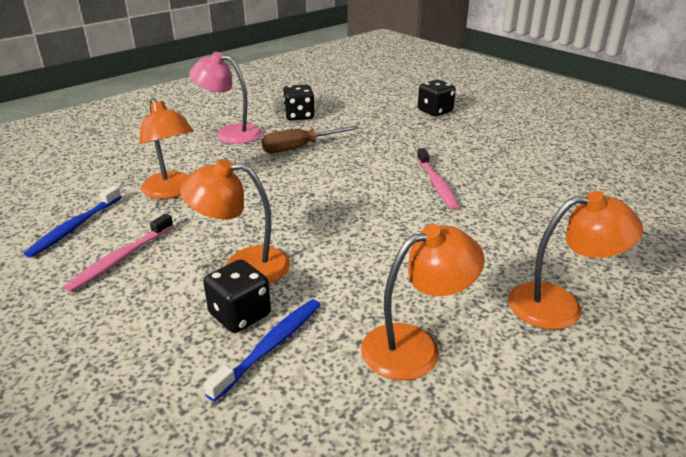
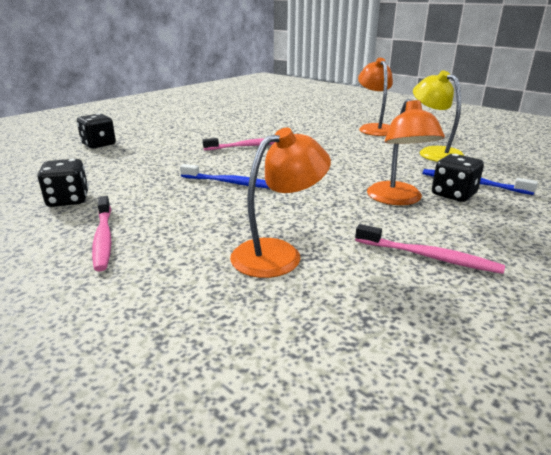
camera: 95 degrees left, 5 degrees down
blue toothbrush [24,186,122,258] -> blue toothbrush moved to [180,164,269,188]
pink lamp [189,52,262,144] -> pink toothbrush [92,196,111,271]
brown screwdriver [261,125,360,153] -> none
orange lamp [361,224,485,380] -> yellow lamp [413,71,465,162]

